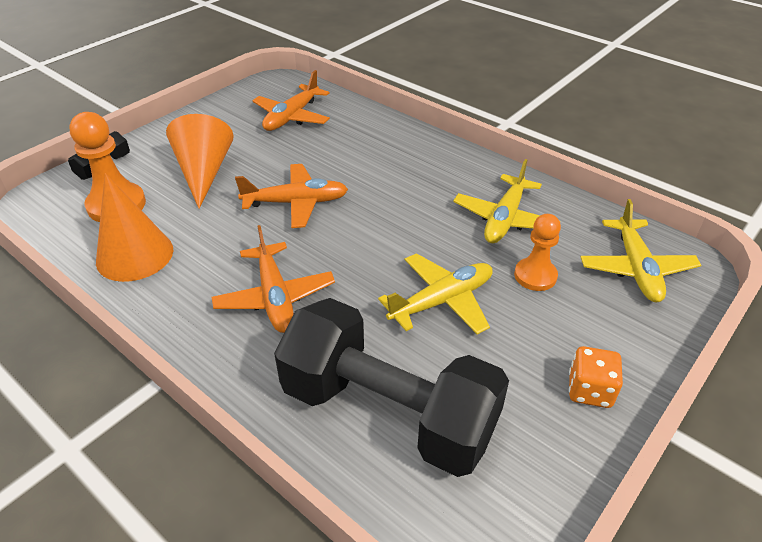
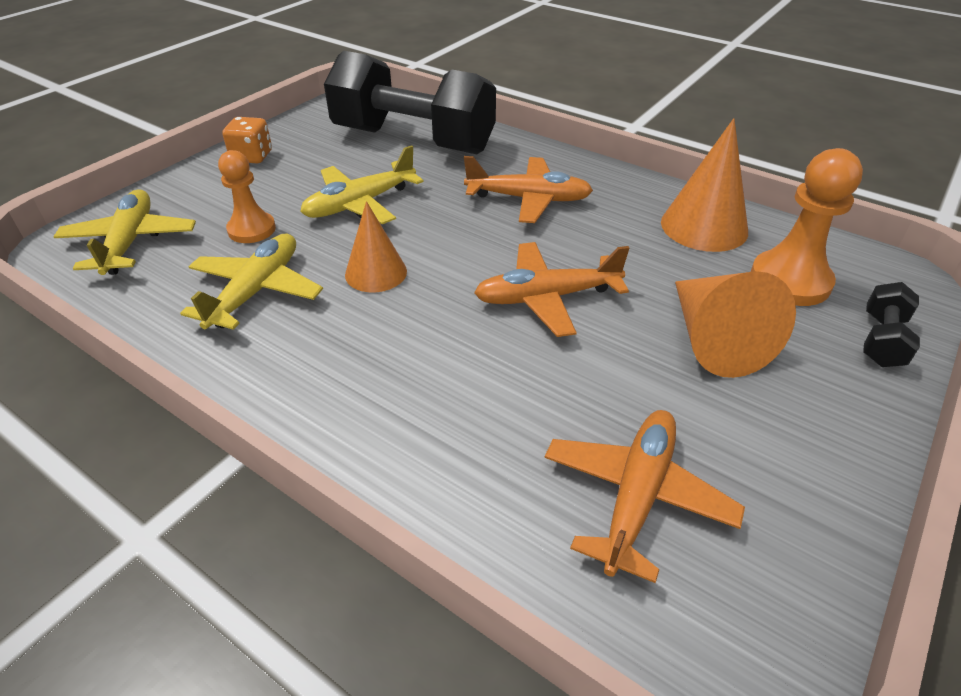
camera: 175 degrees right, 0 degrees up
orange plane [211,225,335,333] -> orange plane turned 120 degrees clockwise [464,156,593,223]
none -> orange cone [345,201,407,292]

